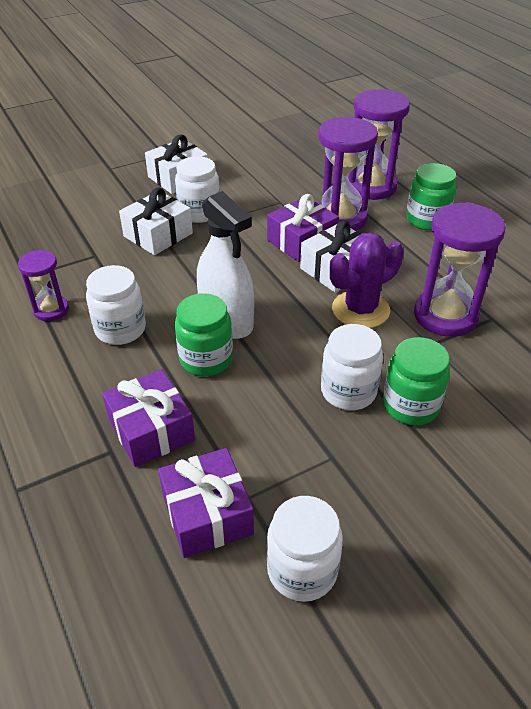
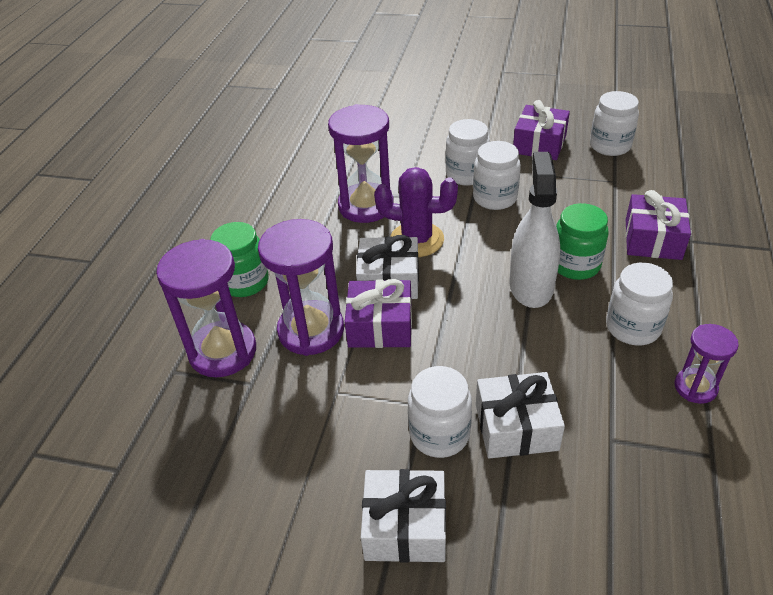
camera: 135 degrees left, 0 degrees up
purple gift [158,448,254,558] -> purple gift moved to [513,100,570,160]
green jar [383,337,450,425] -> white jar [445,119,490,186]

